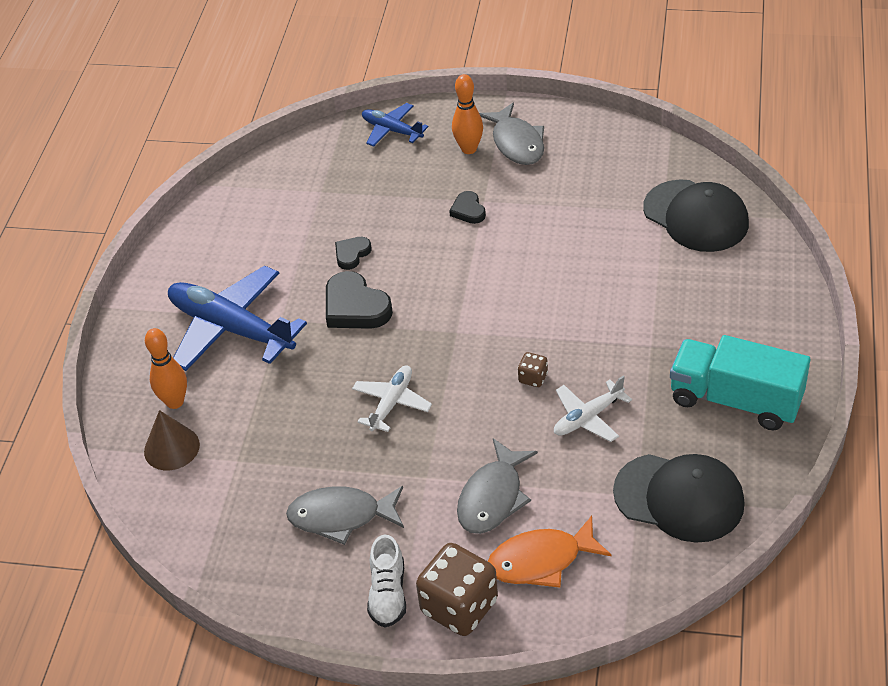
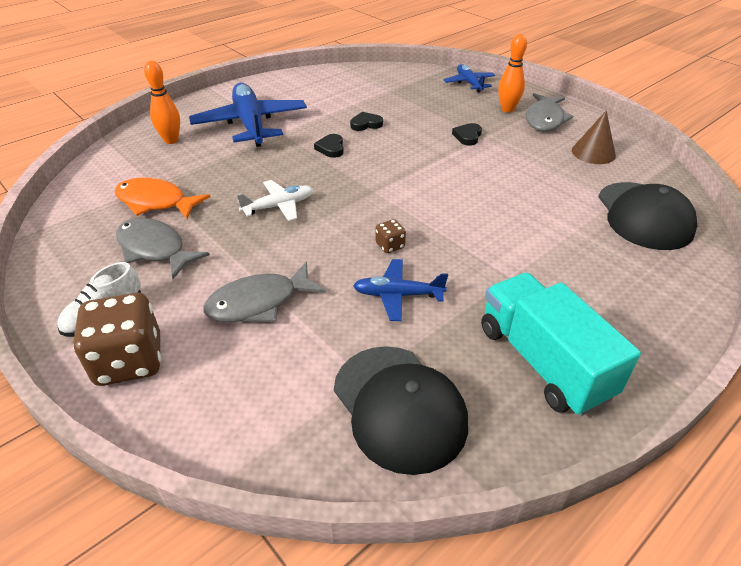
camera: 35 degrees right, 5 degrees down
brown cone [144,410,200,470] -> brown cone moved to [572,110,616,164]
black heart [326,271,393,329] -> black heart [314,134,344,158], size x0.56
orange fish [488,516,612,588] -> orange fish moved to [115,178,211,219]
white plane [554,376,632,442] -> blue plane [353,259,448,321]

